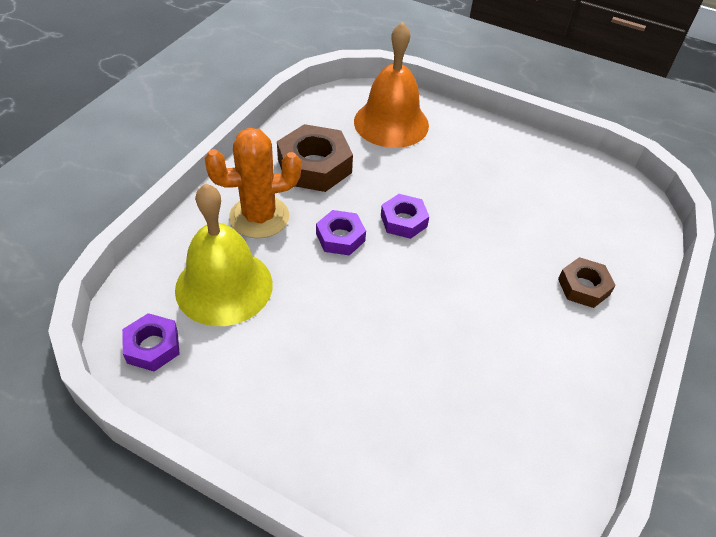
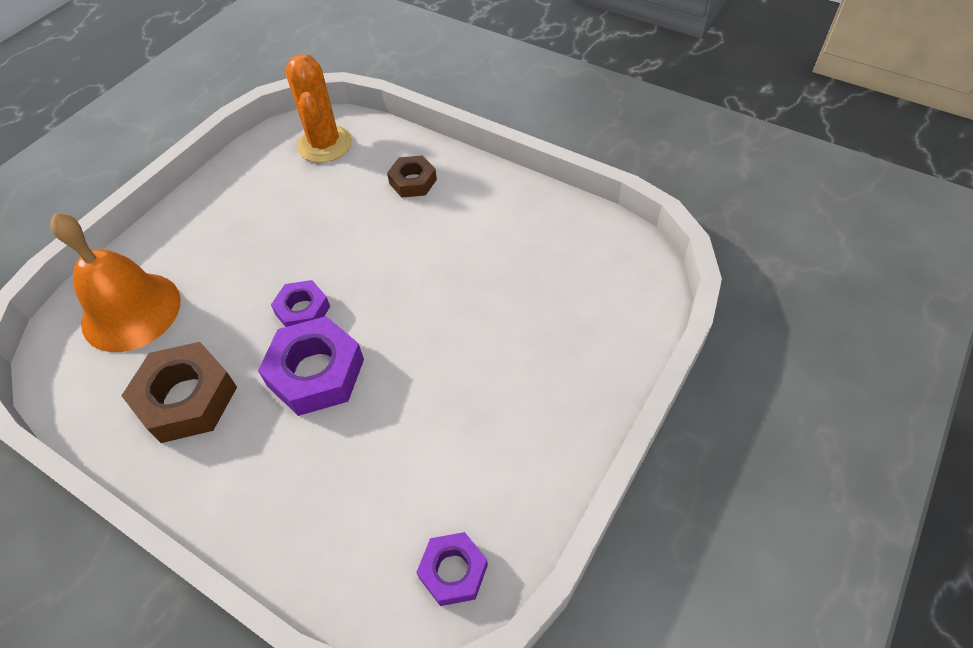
camera: 80 degrees left, 5 degrees up
yellow bell [175,183,273,326] -> none
orange cactus [204,128,301,238] -> orange cactus moved to [285,54,352,163]
purple nut [316,210,366,256] -> purple nut [258,316,364,416], size x1.69

